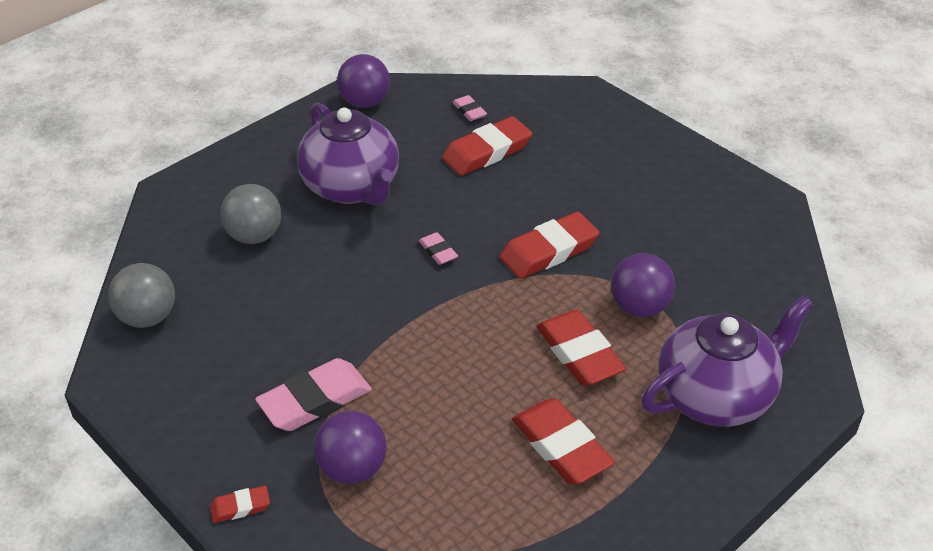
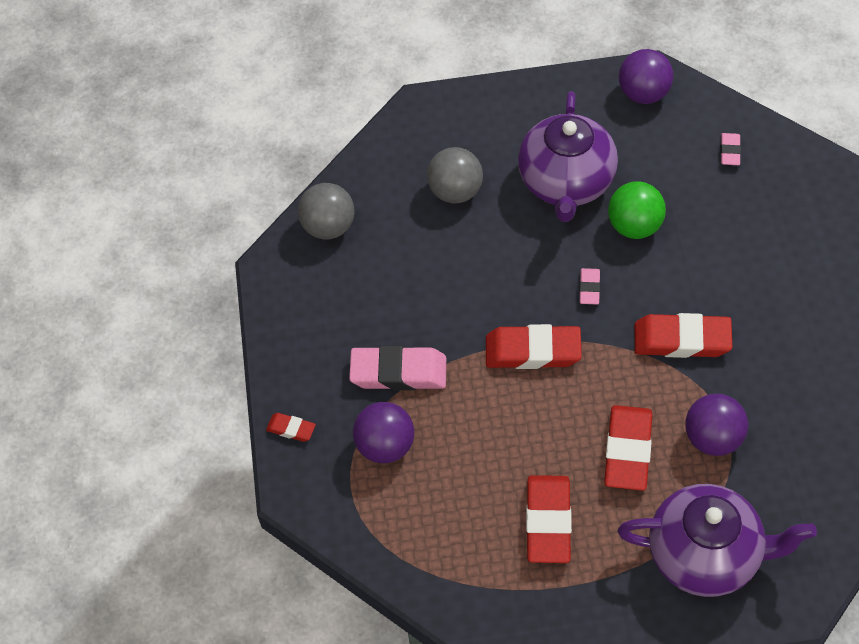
camera: 40 degrees right, 15 degrees up
red eraser [442,116,532,176] -> red eraser moved to [486,324,582,369]
none -> green ball [608,181,666,239]

